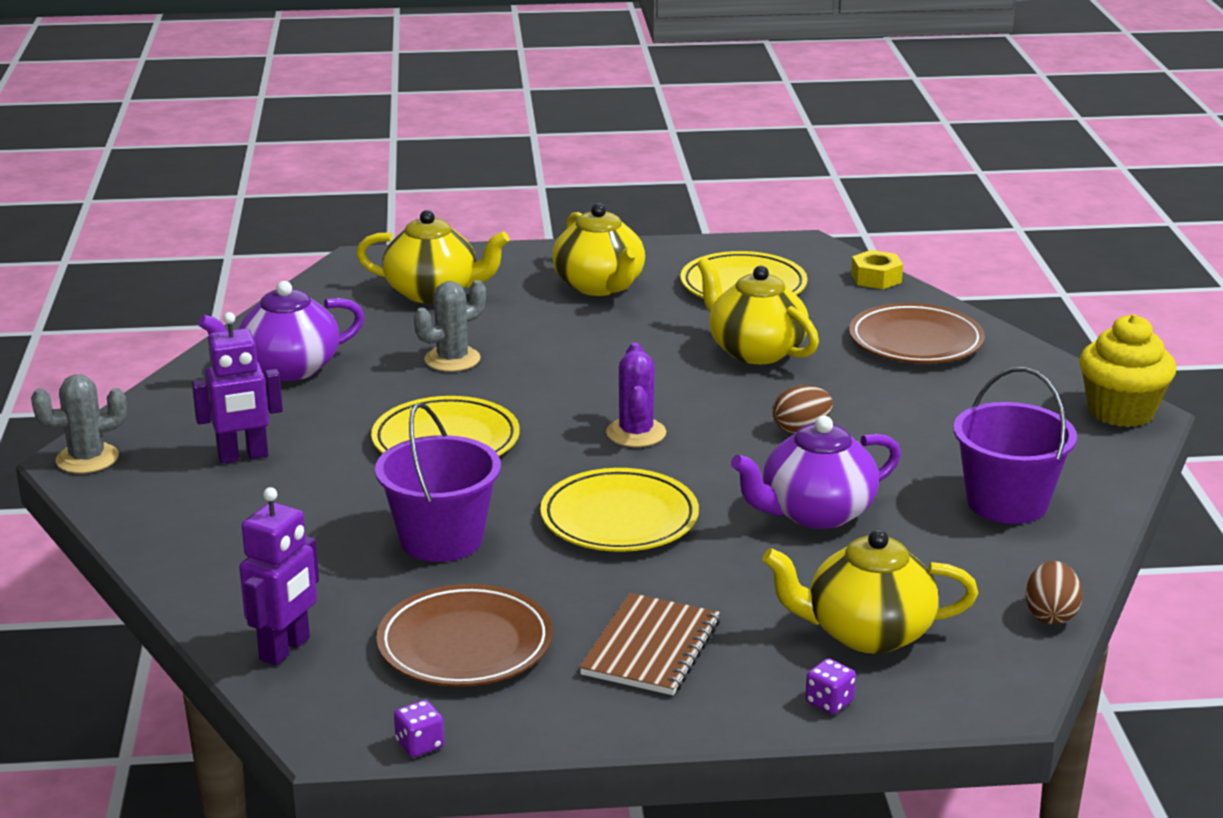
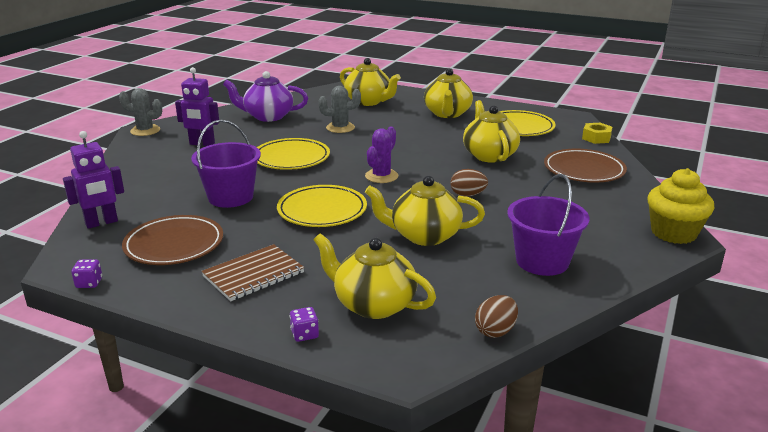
camera: 30 degrees right, 0 degrees up
purple teapot [731,416,901,529] -> yellow teapot [365,176,485,246]

